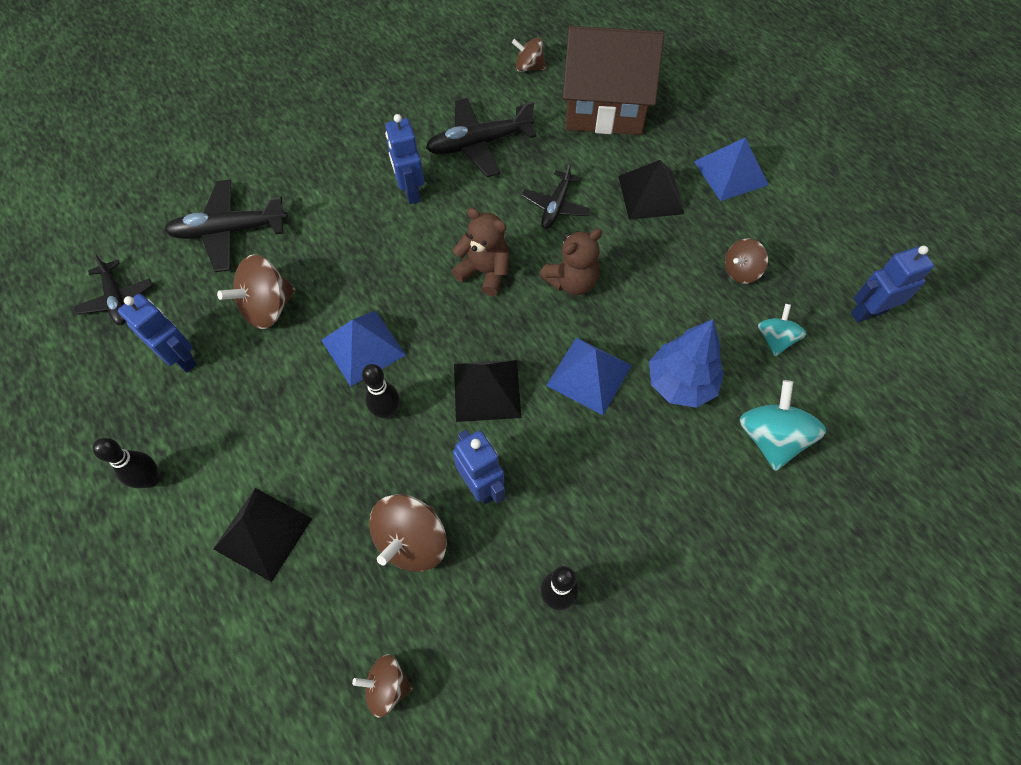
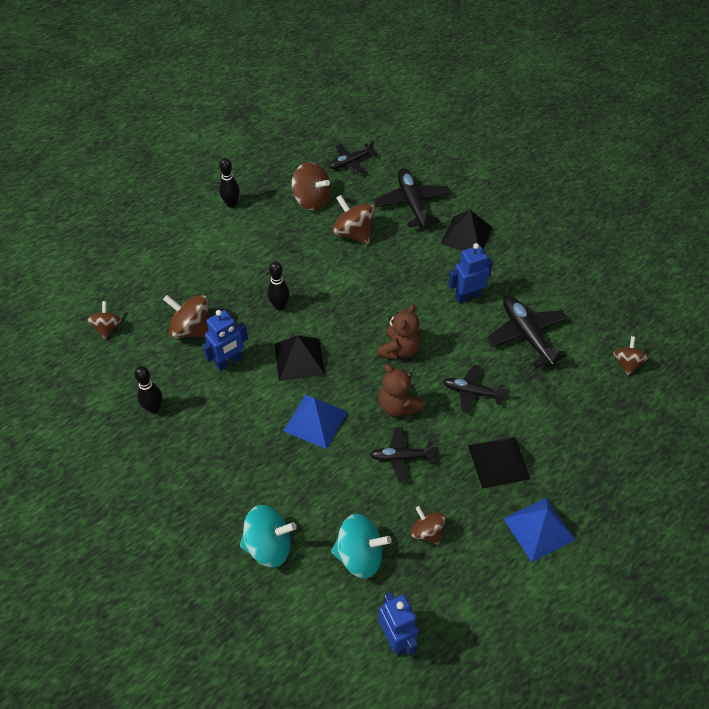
camera: 85 degrees right, 10 degrees down
blue robot [118,294,197,373] -> brown spinning top [291,162,331,211]
black pyramid [213,488,312,582] -> black pyramid moved to [441,210,492,250]
blue pyramid [321,311,406,387] -> none
brown house [563,26,664,135] -> none
blue tree [649,319,724,408] -> none
turquoise spinning top [758,304,806,356] -> turquoise spinning top [331,514,392,579], size x1.60
none -> black plane [370,427,437,483]

